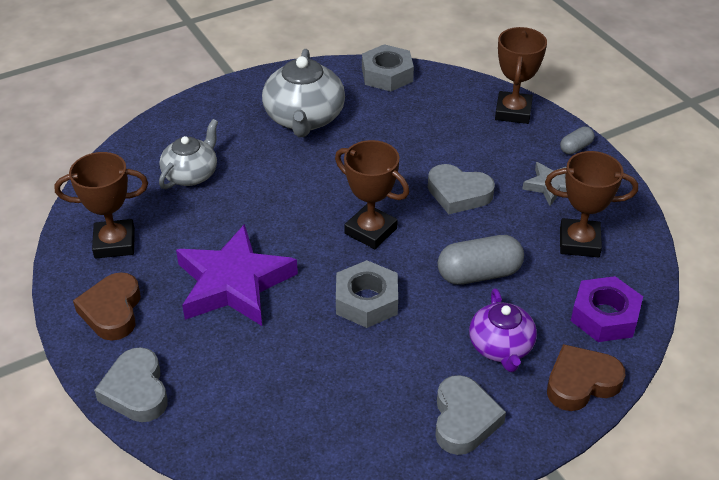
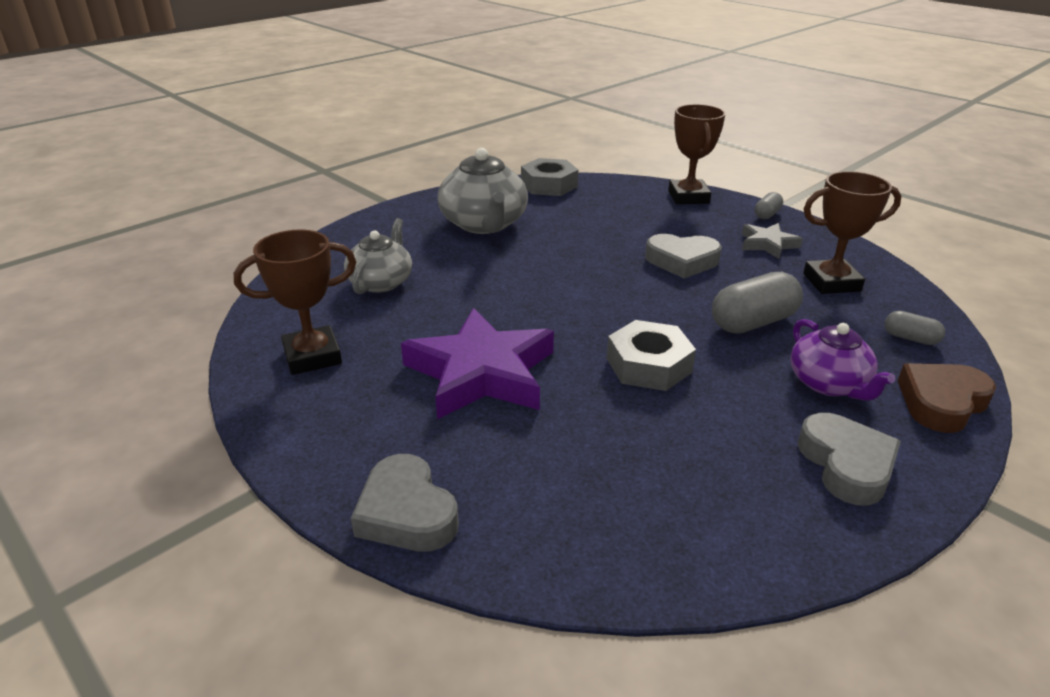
camera: 15 degrees left, 10 degrees down
brown heart [73,272,141,341] -> none
brown trophy [335,140,409,249] -> none
purple nut [571,276,643,342] -> grey capsule [885,311,945,345]

